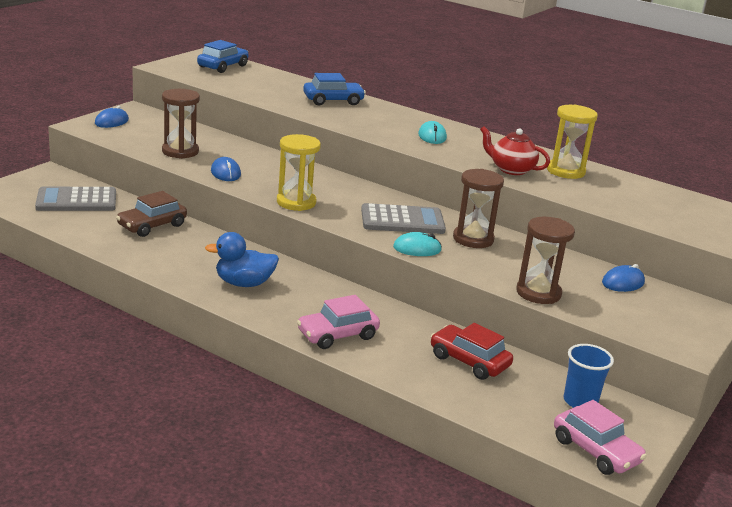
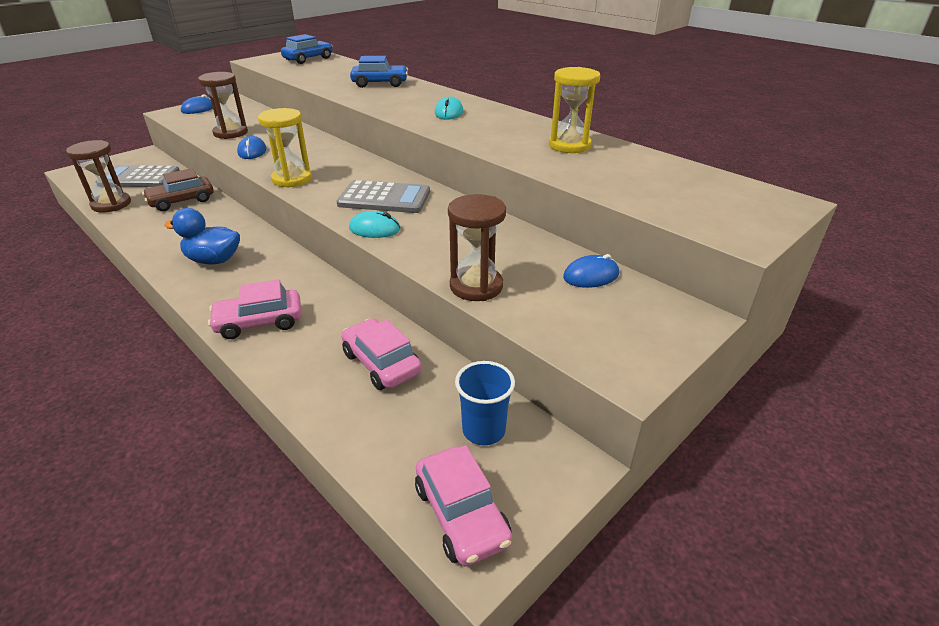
camera: 15 degrees right, 10 degrees up
red car [431,323,513,380] -> pink car [341,318,422,390]
brown hourglass [453,169,504,248] -> brown hourglass moved to [66,140,131,213]
red teapot [480,126,550,175] -> none

